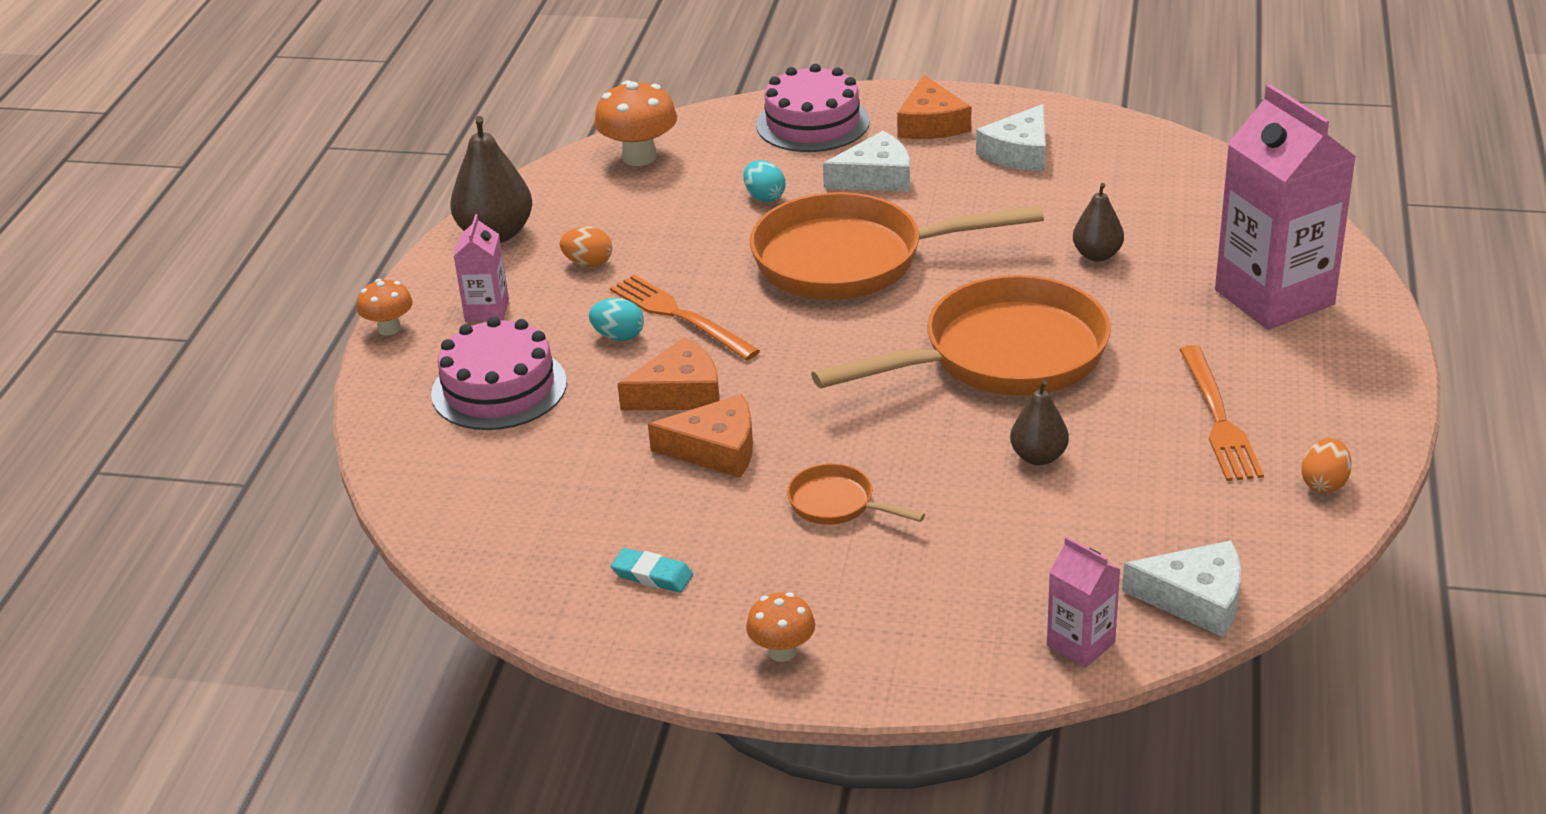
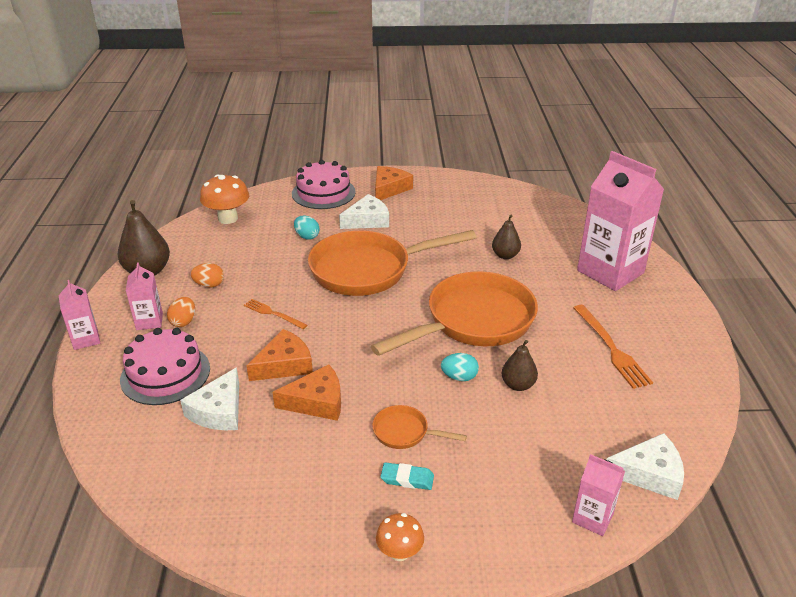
camera: 15 degrees left, 0 degrees up
orange mushroom [357,279,413,336] -> pink carton [59,280,100,350]
turquoise egg [589,298,644,341] -> turquoise egg moved to [441,353,479,381]
orange fork [610,275,760,360] -> orange fork [244,299,307,329], size x0.62
turquoise eraser [611,548,693,592] -> turquoise eraser moved to [380,462,434,490]
orange cheese [897,75,971,139] -> orange cheese turned 135 degrees counterclockwise [375,166,413,200]
white cheese [976,104,1046,171] -> white cheese moved to [180,367,239,430]
orange egg [1301,438,1352,493] -> orange egg moved to [167,297,195,327]

